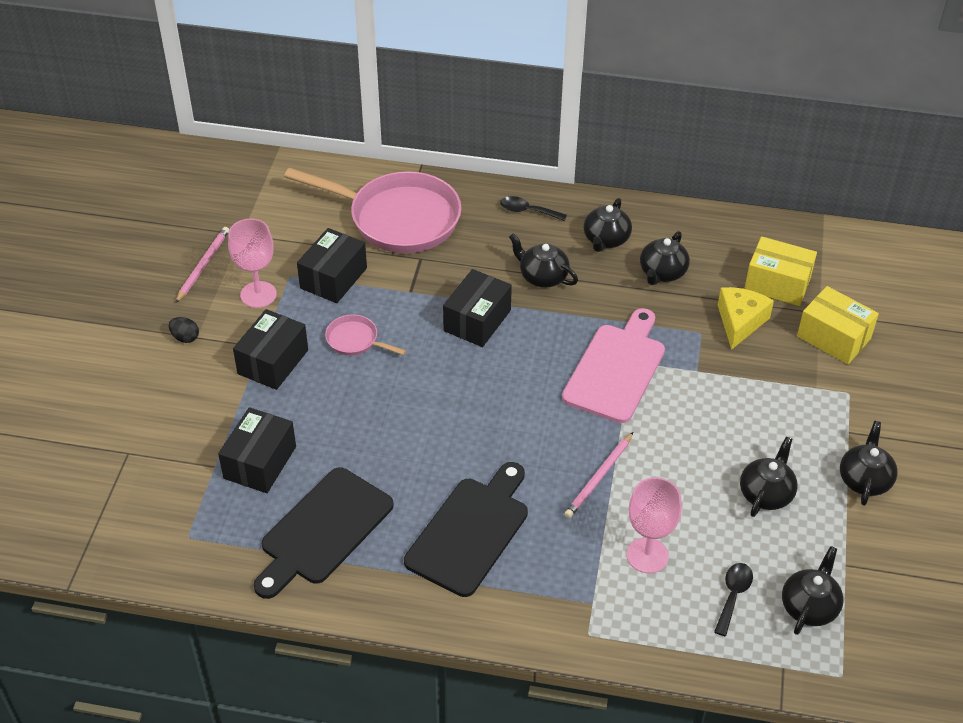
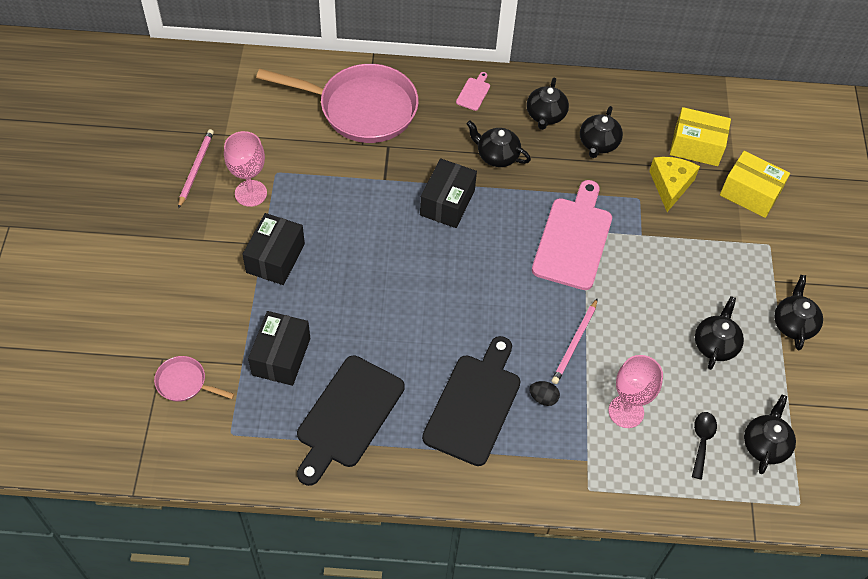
camera: 10 degrees left, 10 degrees up
black egg [169,317,199,343] -> black egg moved to [529,381,560,406]
black box [297,228,367,303] -> none
pink pan [325,315,406,356] -> pink pan moved to [154,356,235,402]
black spoon [500,196,567,221] -> pink cutting board [456,72,490,111]

